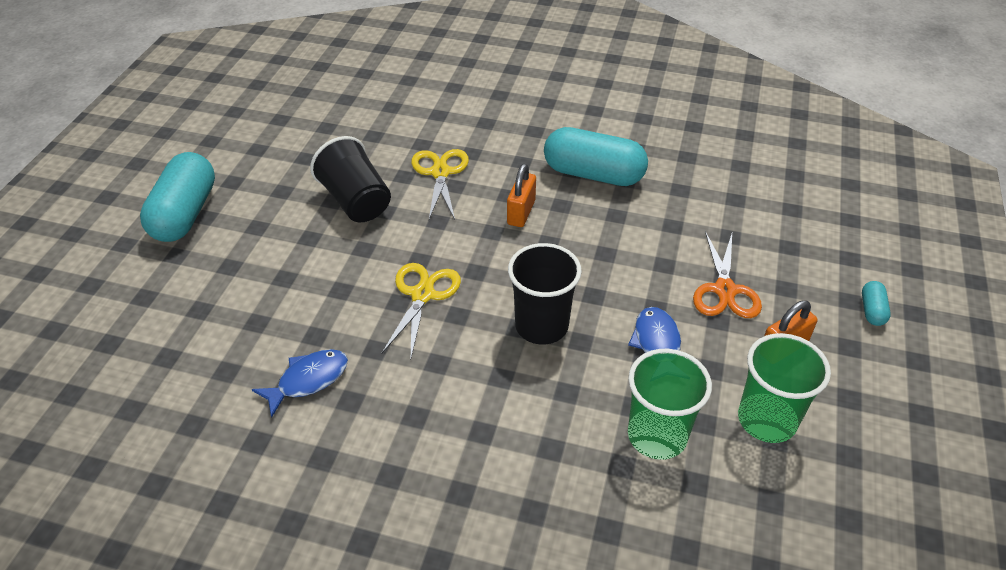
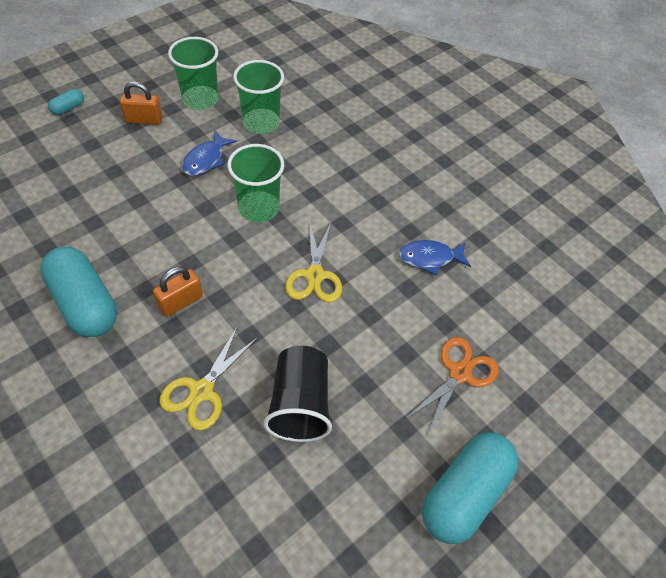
camera: 150 degrees left, 10 degrees up
yellow scissors [382,263,461,358] -> yellow scissors turned 45 degrees counterclockwise [285,220,342,302]
black cup [508,243,582,344] -> green cup [227,144,284,222]
orange scissors [693,231,762,318] -> orange scissors moved to [405,337,499,435]

